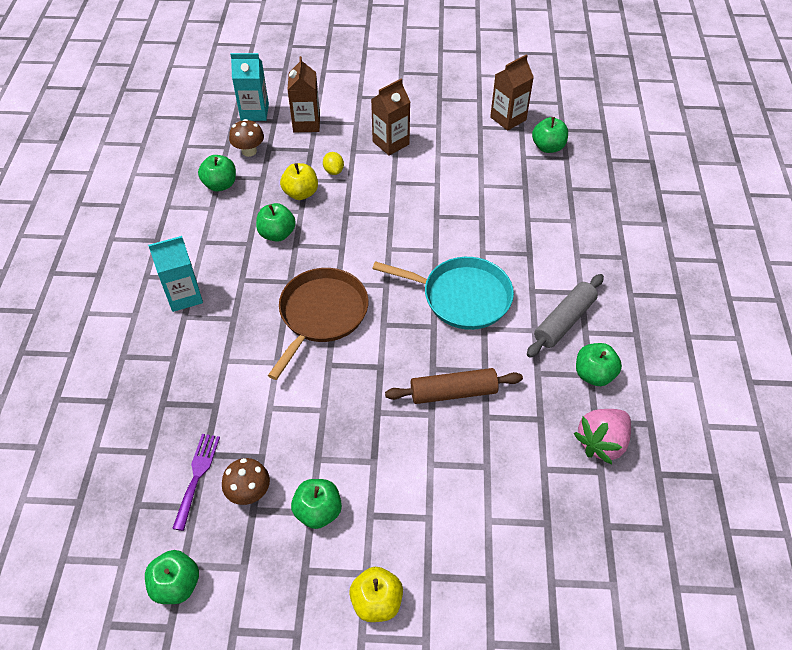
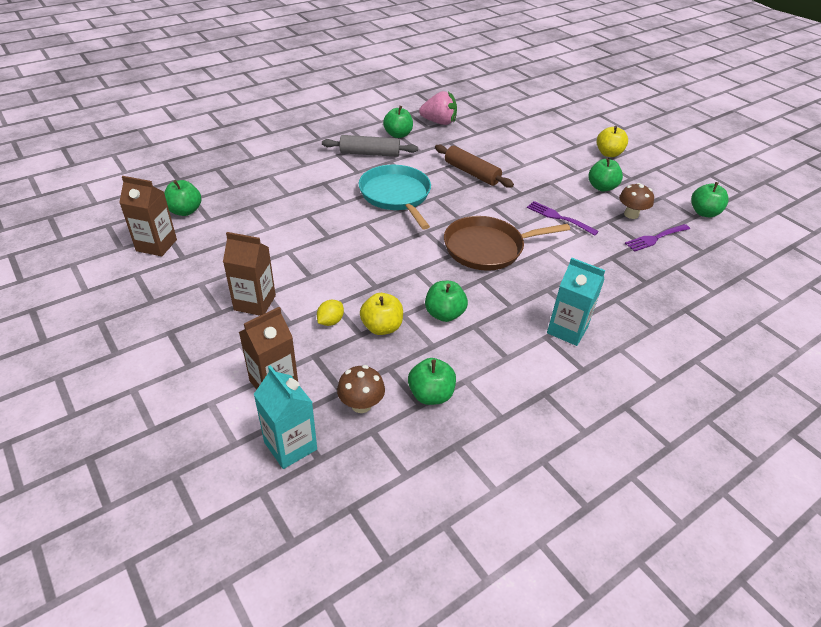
camera: 130 degrees left, 10 degrees down
none -> purple fork [527,201,599,236]

